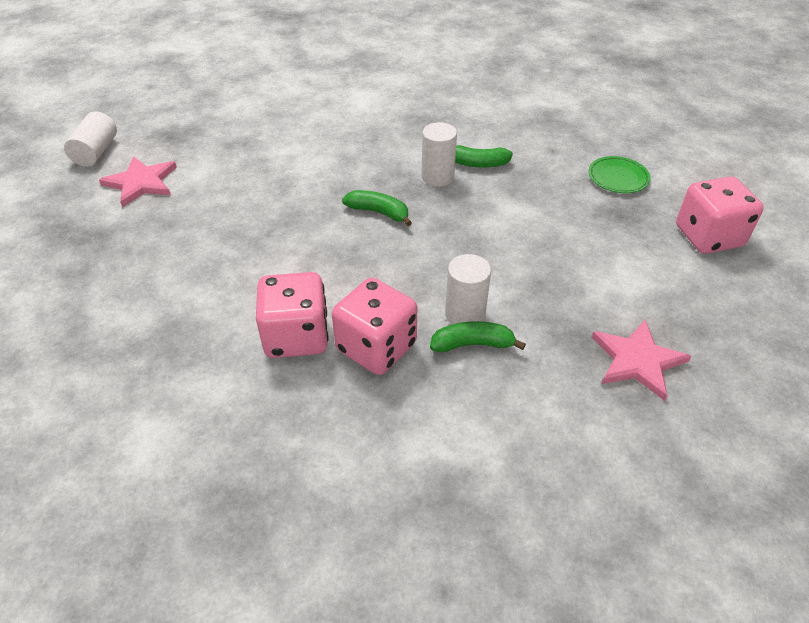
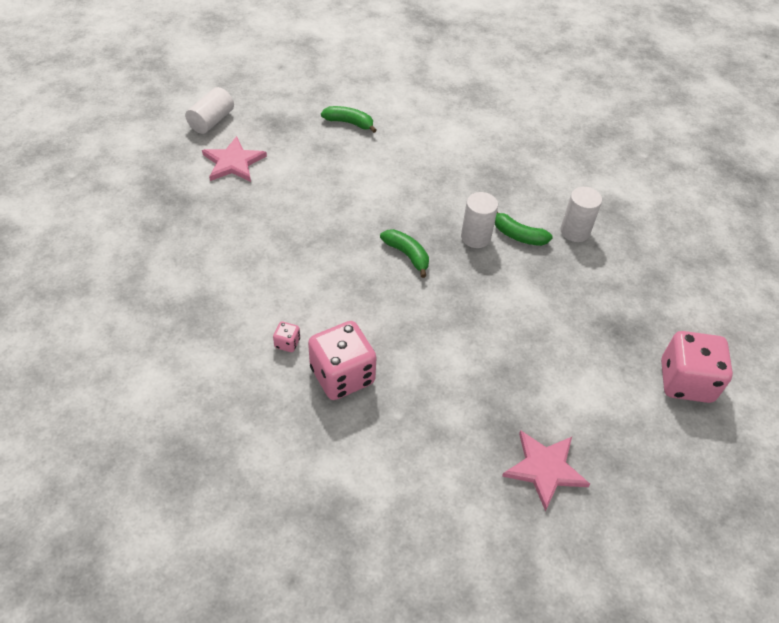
camera: 20 degrees right, 5 degrees up
pink dice [256,272,328,358] -> pink dice [273,321,300,352], size x0.42
green banana [430,321,526,352] -> green banana moved to [321,106,377,133]
white cylinder [445,254,491,324] -> white cylinder moved to [560,187,602,242]
green plate [588,156,651,193] -> none

